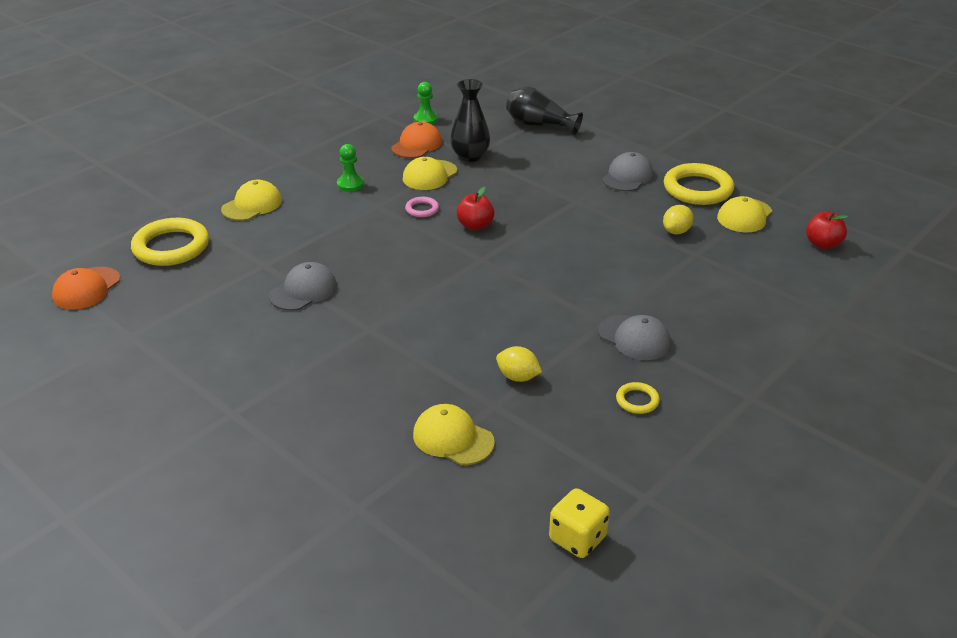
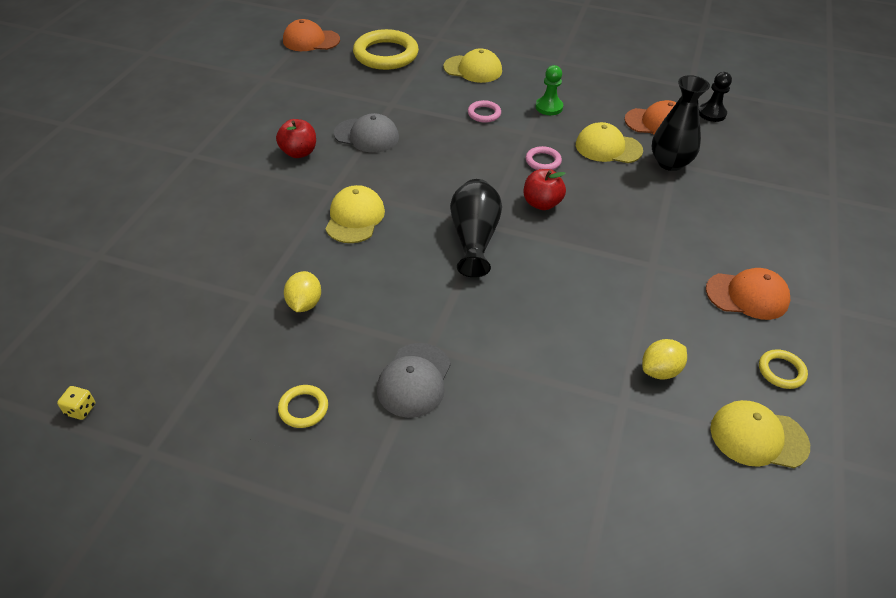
camera: 65 degrees right, 10 degrees up
yellow cap [413,404,495,465] -> yellow cap moved to [326,185,385,243]
green pawn [414,82,438,124] -> black pawn [699,72,732,122]
black vase [506,86,583,135] -> black vase moved to [450,179,502,278]
yellow dice [549,488,610,558] -> yellow dice [57,386,95,420], size x0.52
grey cap [602,152,653,191] -> orange cap [706,268,791,320]
yellow lemon [663,205,693,234] -> yellow lemon turned 45 degrees counterclockwise [642,339,687,380]
yellow ring [664,163,734,205] -> yellow ring [759,349,808,389], size x0.47
red apple [806,211,848,249] -> red apple moved to [276,119,316,158]
none -> pink ring [468,100,501,123]

